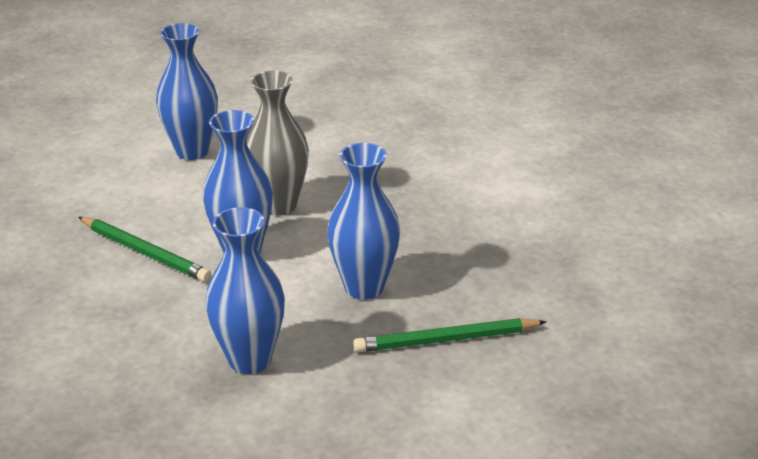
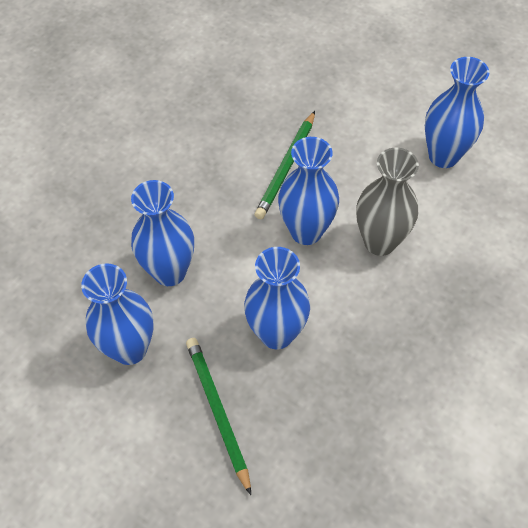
camera: 80 degrees right, 25 degrees up
none -> blue vase [81,263,154,365]

